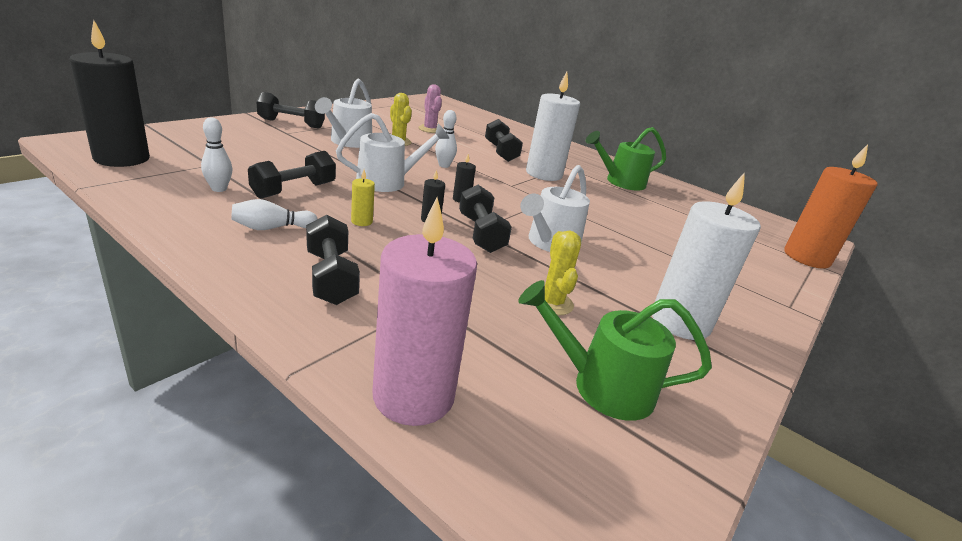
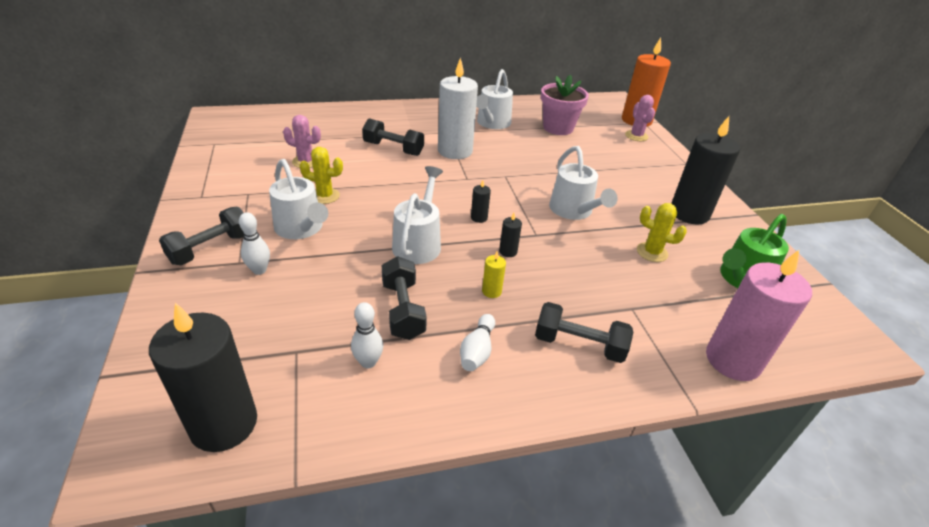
camera: 50 degrees left, 10 degrees up
white bowling pin [435,110,457,168] -> white bowling pin moved to [239,212,270,275]
black dumbbell [459,185,512,253] -> none
green watering can [586,127,666,191] -> white watering can [476,69,513,129]
white candle [652,172,761,340] -> black candle [671,116,740,224]
none -> pink flower pot [541,75,589,135]
none -> pink cactus [625,95,655,141]

